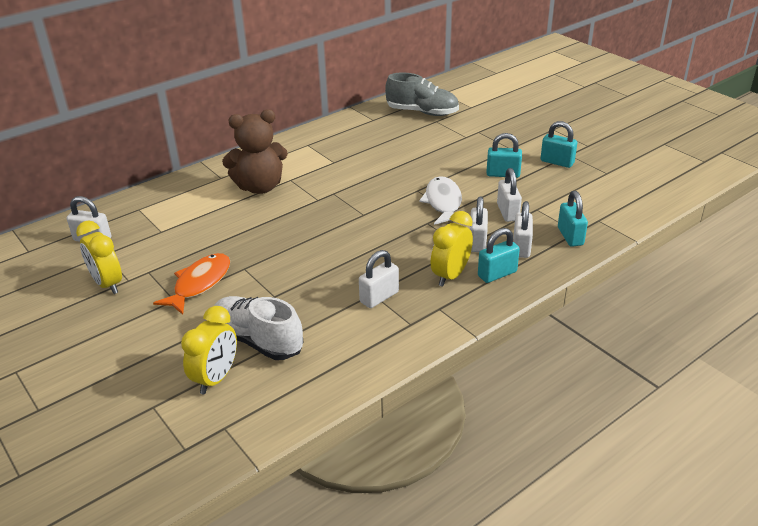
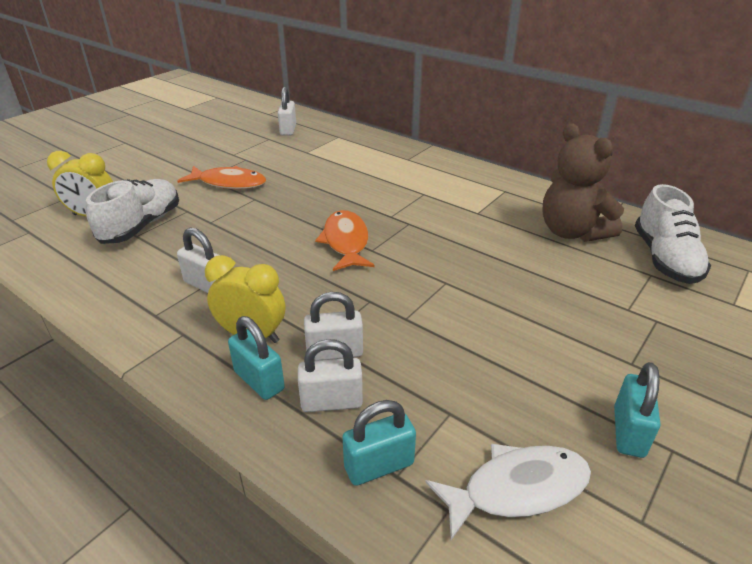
camera: 75 degrees right, 0 degrees up
yellow clock [76,220,122,294] -> none
brown teddy bear [222,109,288,194] -> brown teddy bear moved to [543,123,624,242]
grey shoe [385,72,459,116] -> white shoe [635,184,711,284]
white fish [419,176,462,225] -> white fish moved to [425,443,591,540]
turquoise padlock [486,133,522,178] -> none
white padlock [497,168,522,222] -> none
none -> orange fish [315,210,375,271]

